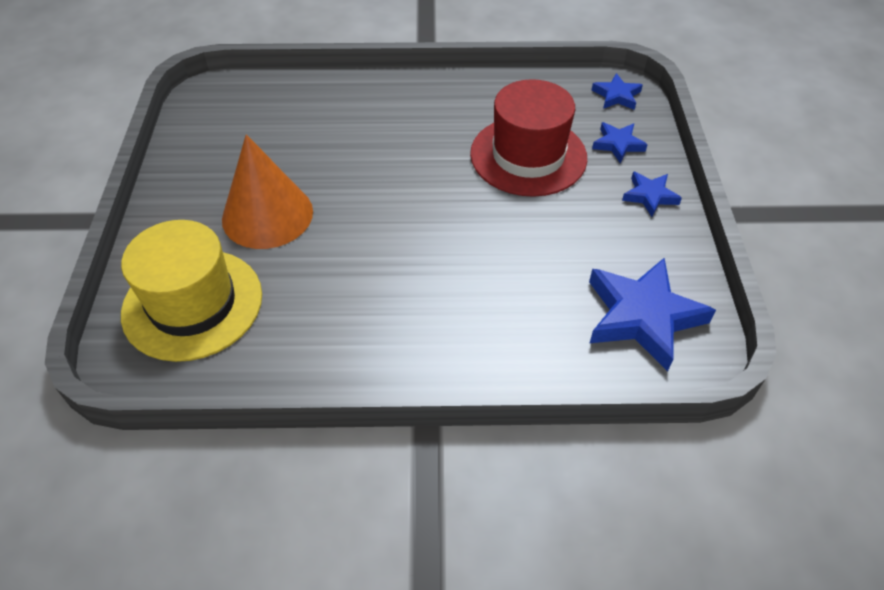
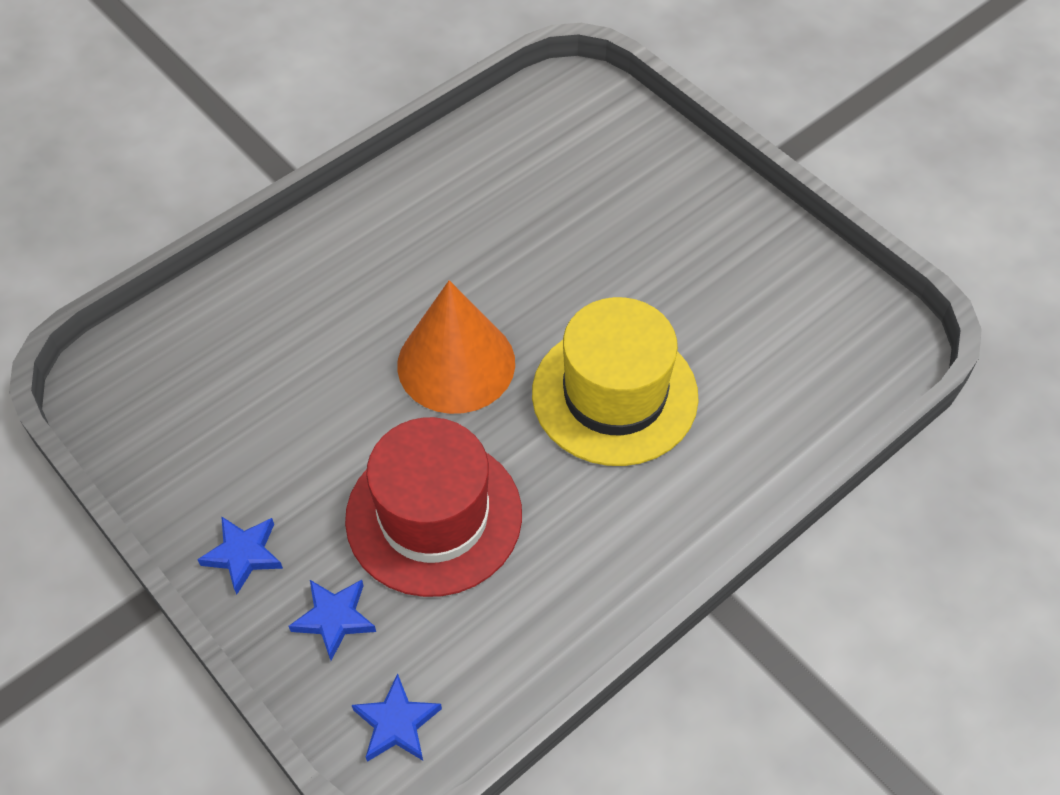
camera: 140 degrees right, 5 degrees up
yellow hat [121,220,262,362] -> yellow hat moved to [532,297,699,466]
orange cone [222,134,313,249] -> orange cone moved to [397,280,515,414]
blue star [589,258,716,372] -> none

